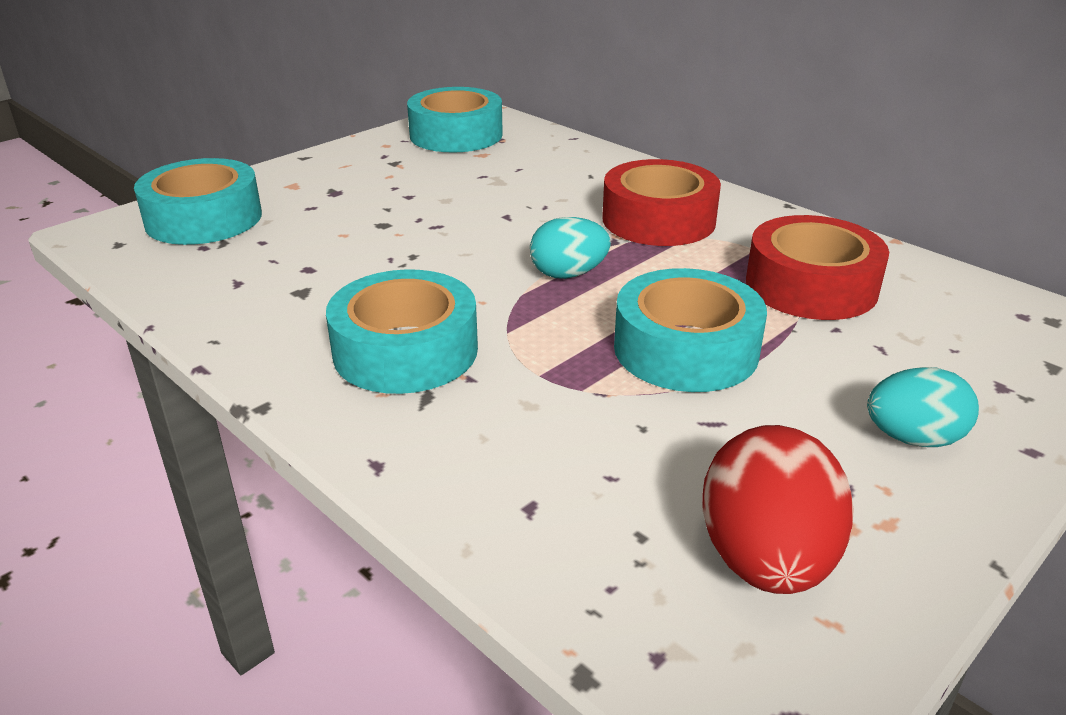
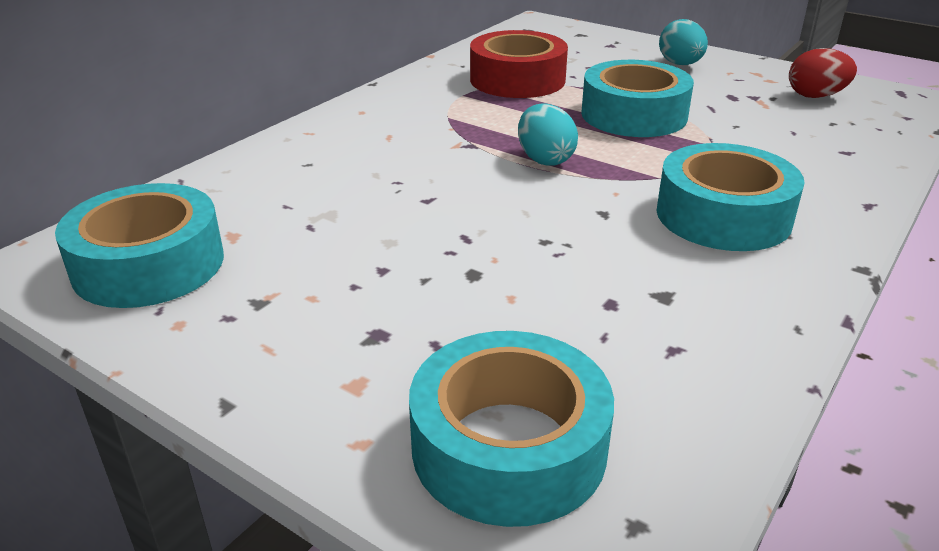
camera: 100 degrees left, 0 degrees up
red tape [602,159,721,246] -> none
red egg [702,425,854,594] -> red egg [789,48,857,98], size x0.66

